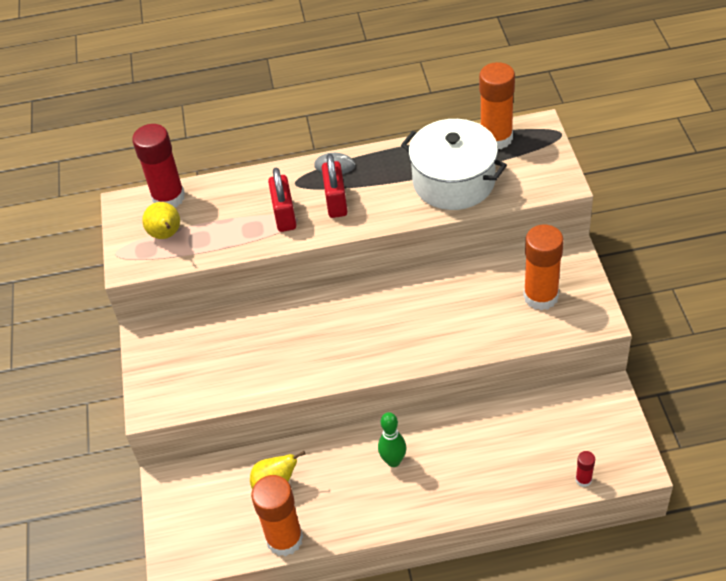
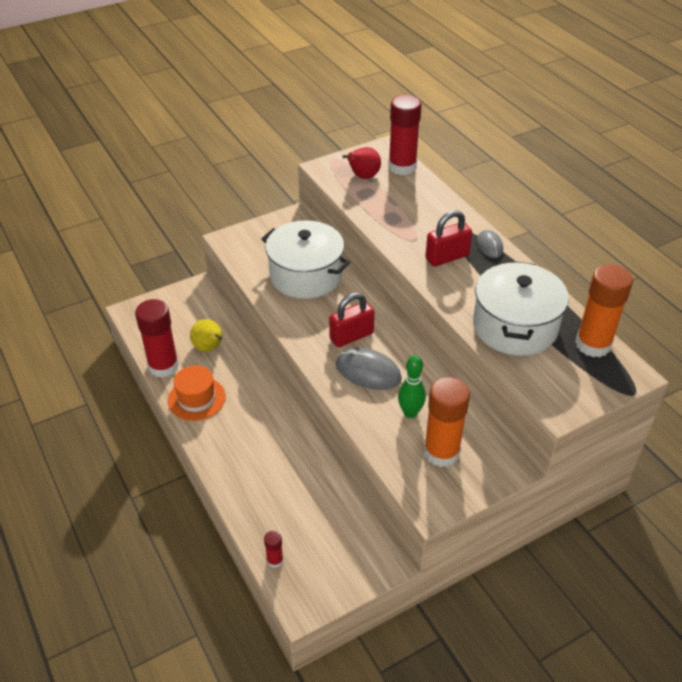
camera: 65 degrees right, 5 degrees down
yellow pear [142,202,180,239] -> red pear [342,147,381,179]
orange glue stick [251,475,303,556] -> red glue stick [135,299,179,378]
red padlock [268,168,296,232] -> red padlock moved to [329,292,374,347]
green bowling pin [378,412,406,467] -> green bowling pin moved to [398,355,426,418]
none -> orange hat [168,365,226,421]
none -> white pot [261,220,350,299]
none -> grey mouse [336,348,402,390]

